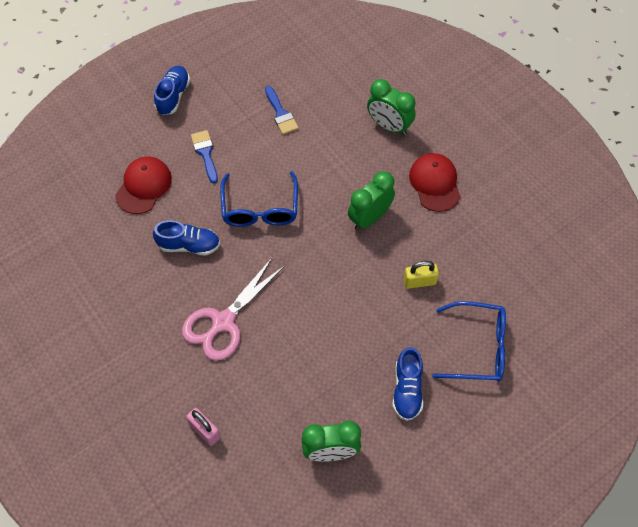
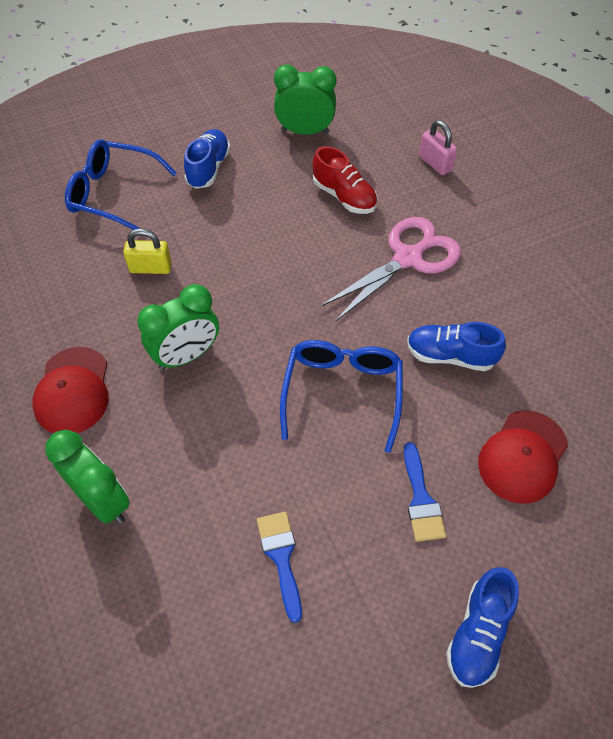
camera: 170 degrees left, 5 degrees down
none -> red shoe [312,146,378,214]

